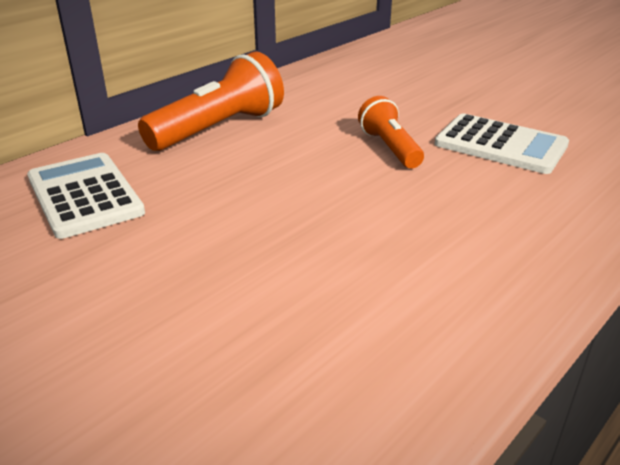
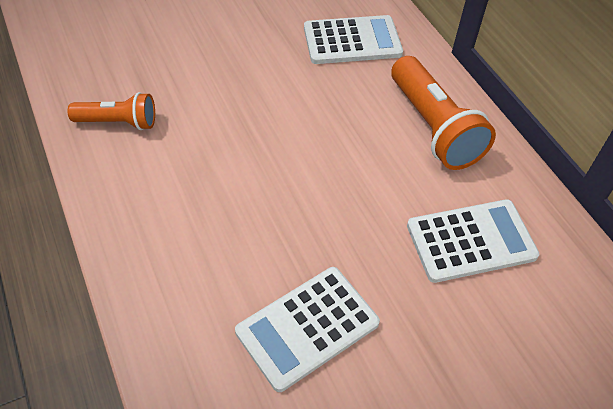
camera: 110 degrees right, 20 degrees up
orange flashlight [358,96,424,168] -> orange flashlight moved to [67,92,155,130]
none -> white calculator [407,199,539,283]

